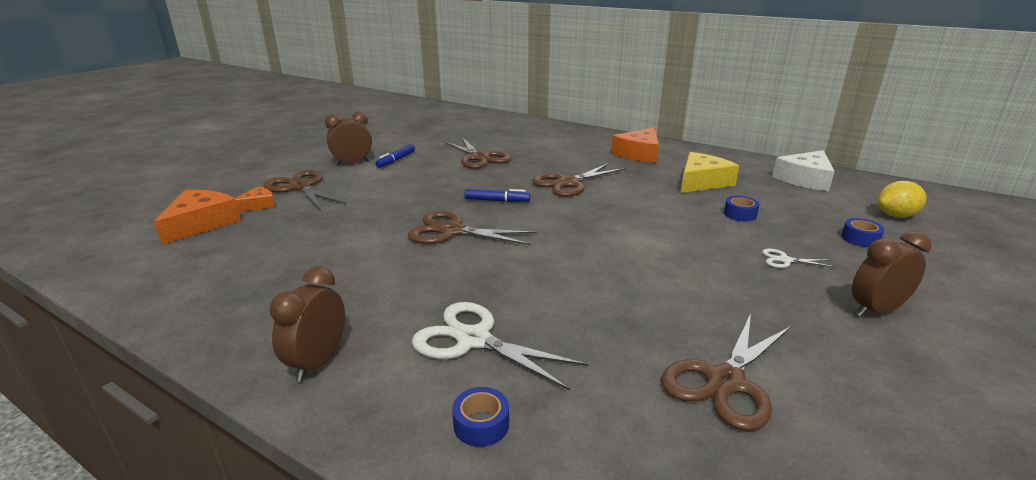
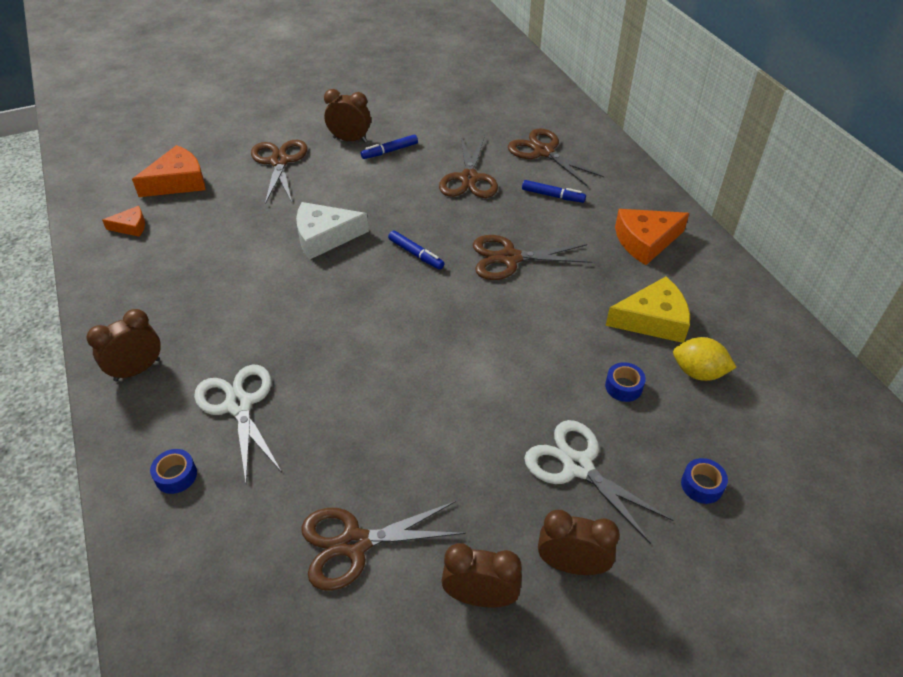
camera: 35 degrees right, 20 degrees up
orange cheese [235,186,275,212] -> orange cheese moved to [102,206,145,237]
brown scissors [408,211,537,245] -> brown scissors moved to [508,128,604,186]
white scissors [762,249,836,268] -> white scissors [524,420,673,544], size x2.06
white cheese [772,150,835,191] -> white cheese moved to [296,202,369,260]
yellow lemon [878,181,927,218] -> yellow lemon moved to [673,337,737,381]
none -> brown clock [441,543,522,608]
none -> blue marker [522,180,586,203]

